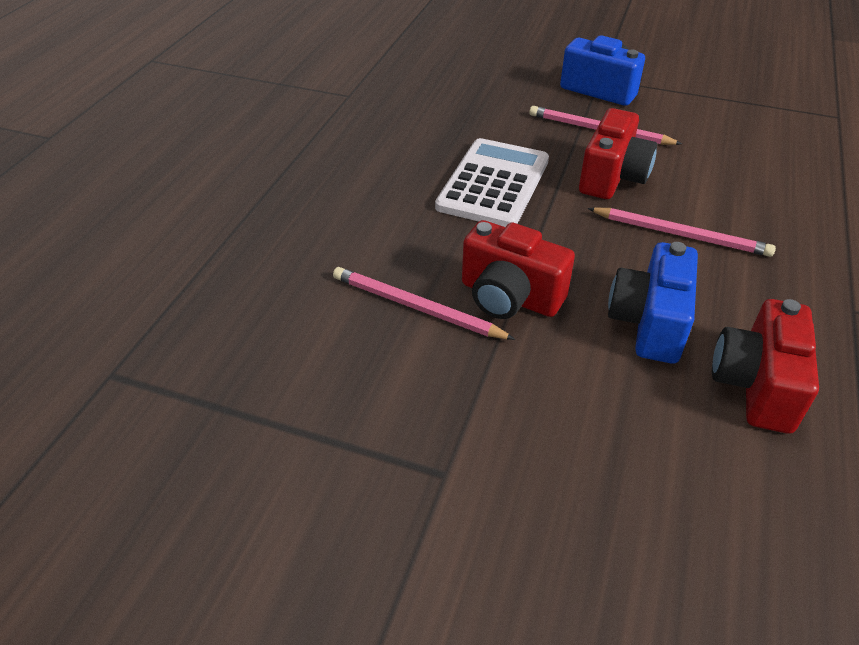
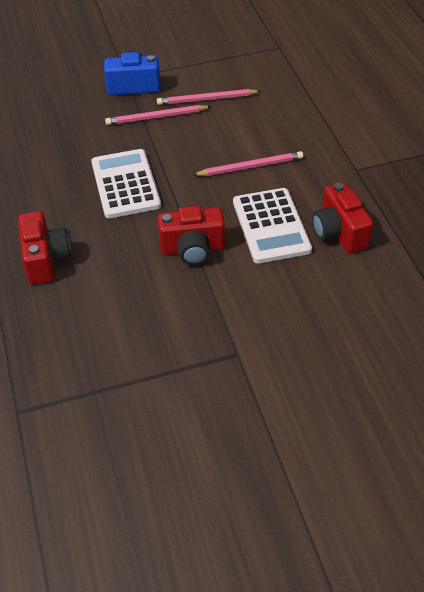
camera: 35 degrees left, 5 degrees up
pink pencil [333,267,515,340] -> pink pencil moved to [157,89,261,105]
red camera [579,108,657,199] -> red camera moved to [18,211,71,285]
blue camera [608,242,698,364] -> white calculator [233,188,312,264]

